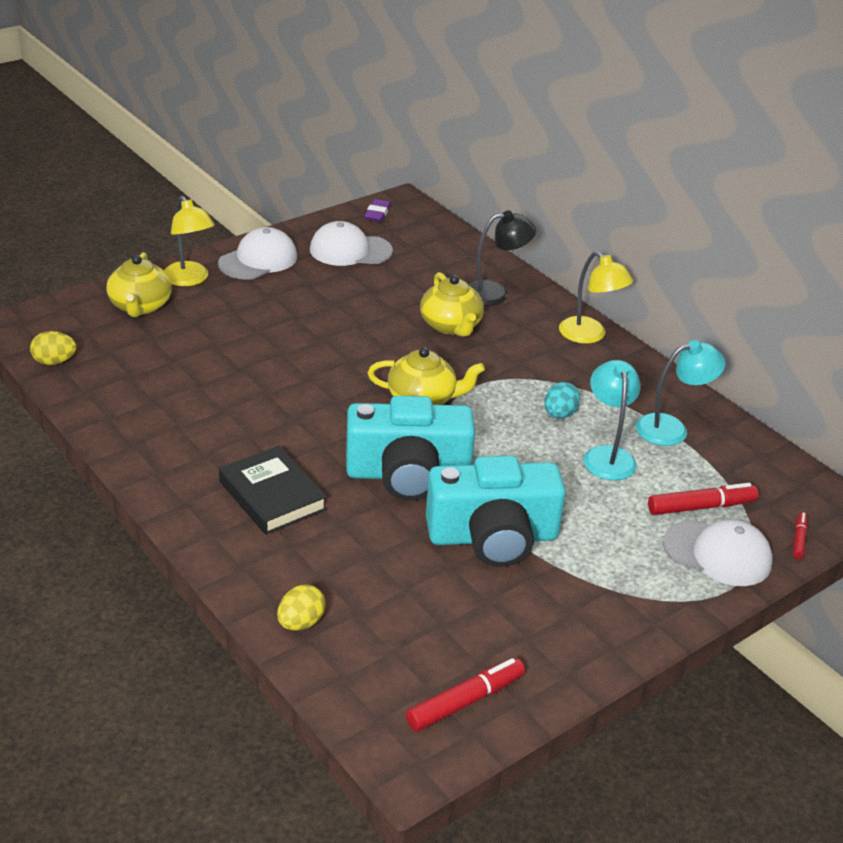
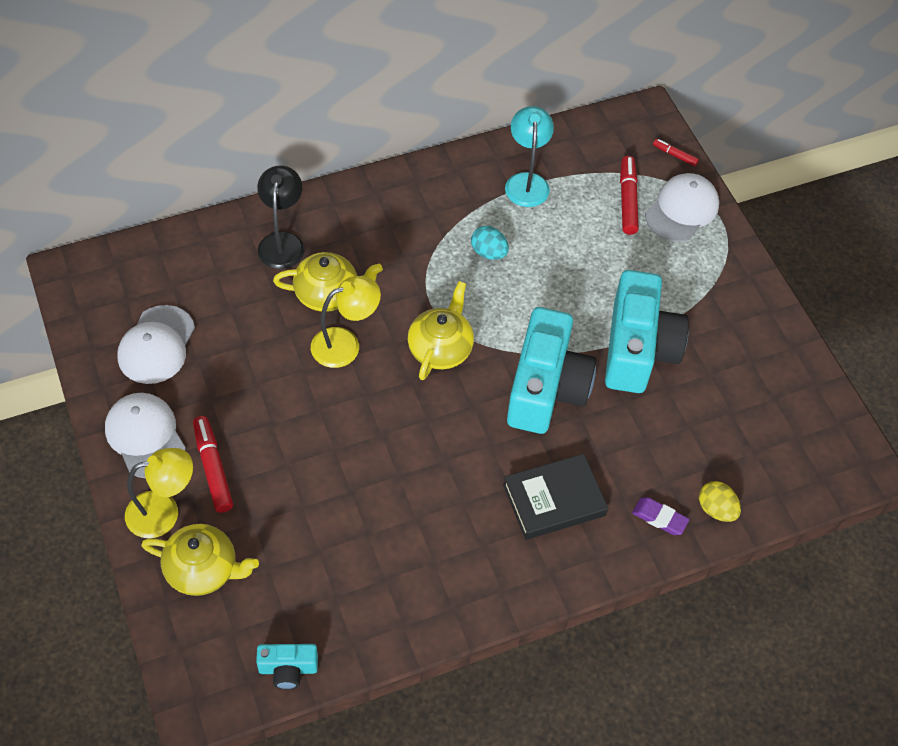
camera: 75 degrees left, 20 degrees up
yellow egg [30,331,76,365] -> turquoise camera [256,644,318,689]
purple eraser [364,199,391,222] -> purple eraser moved to [632,497,690,535]
red marker [406,658,525,731] -> red marker moved to [193,416,233,513]
yellow lamp [559,251,633,344] -> yellow lamp moved to [311,276,381,368]
turquoise lamp [583,360,641,480] -> none

